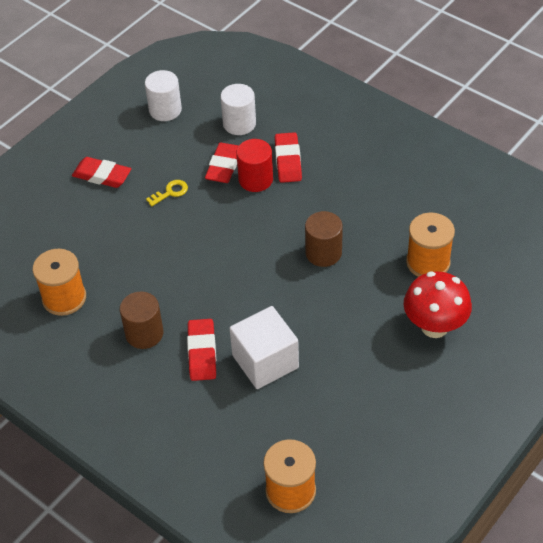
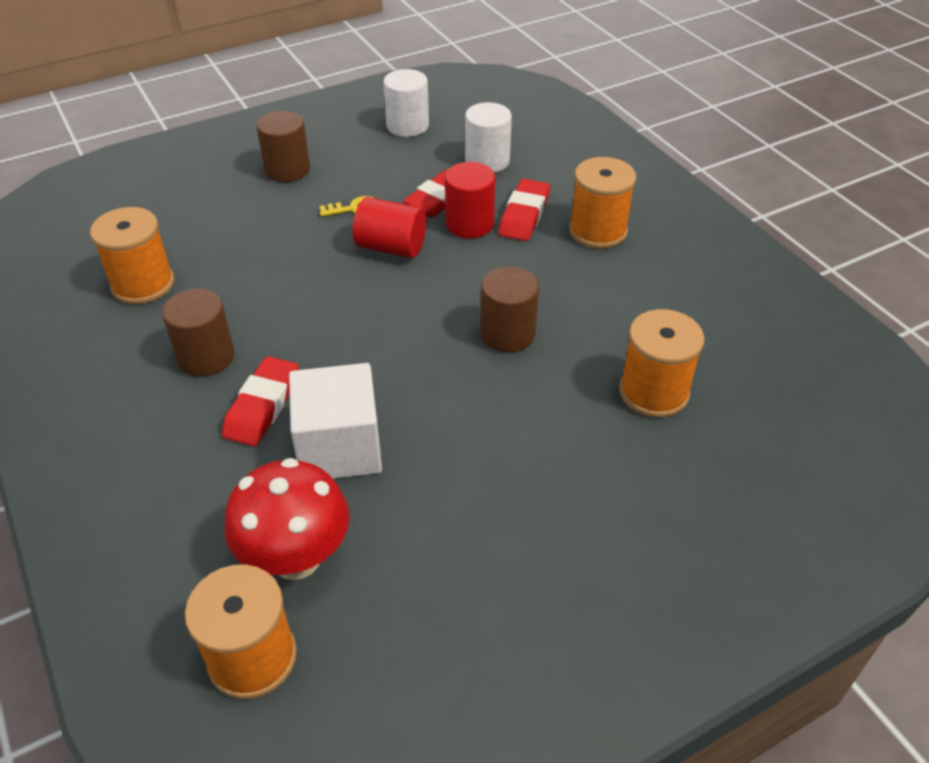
camera: 20 degrees right, 5 degrees down
red eraser [72,157,131,188] -> brown cylinder [256,111,310,182]
red mushroom [404,271,472,338] -> red mushroom moved to [225,458,350,580]
none -> red cylinder [353,197,426,258]
none -> orange spool [569,157,636,249]

